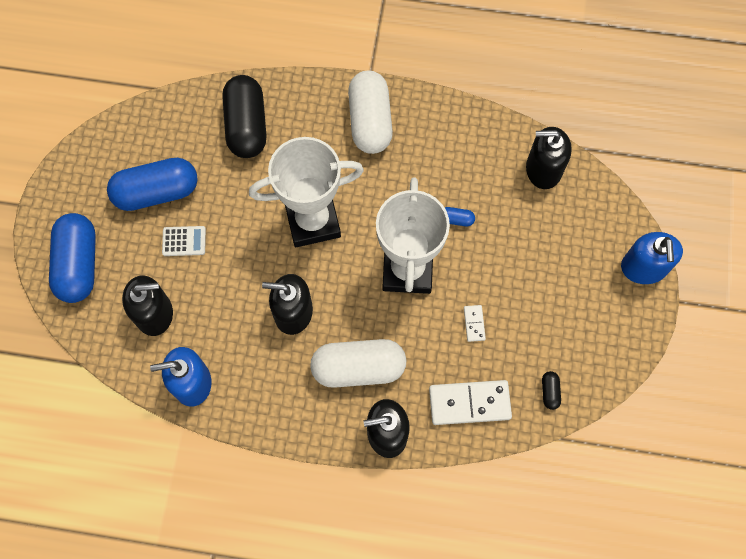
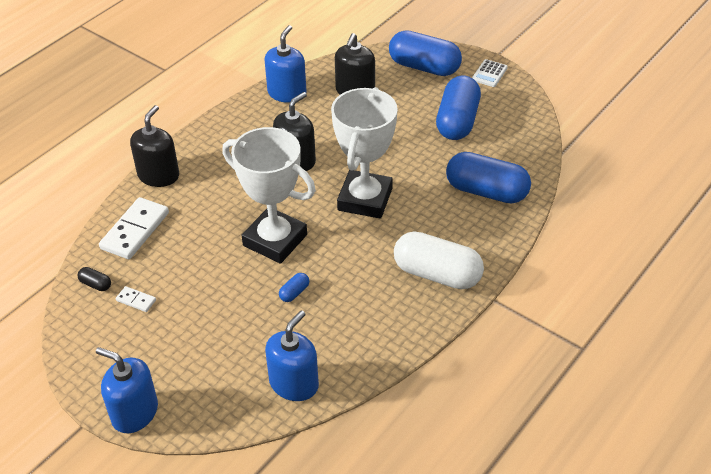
camera: 120 degrees right, 25 degrees down
white calculator [162,226,206,256] -> white calculator moved to [472,59,508,87]
black capsule [223,75,267,158] -> blue capsule [446,152,531,203]
white capsule [310,339,406,388] -> none
white domino [464,305,486,342] -> white domino moved to [116,286,156,312]
black soap dispenser [526,127,572,189] -> blue soap dispenser [265,310,319,401]

